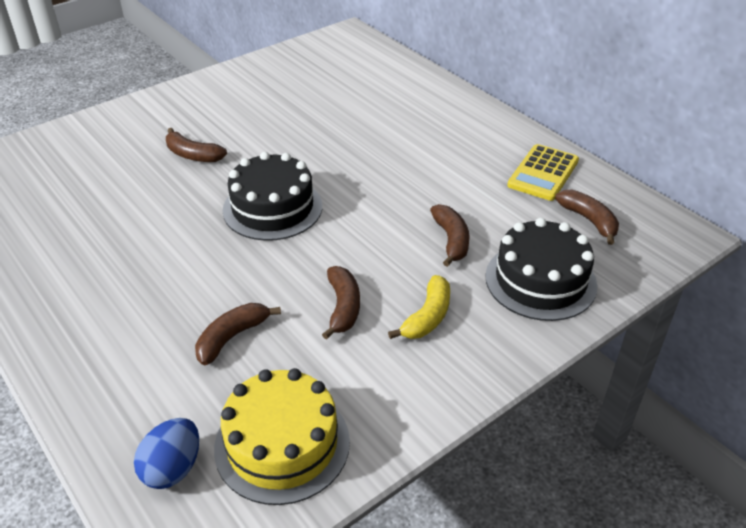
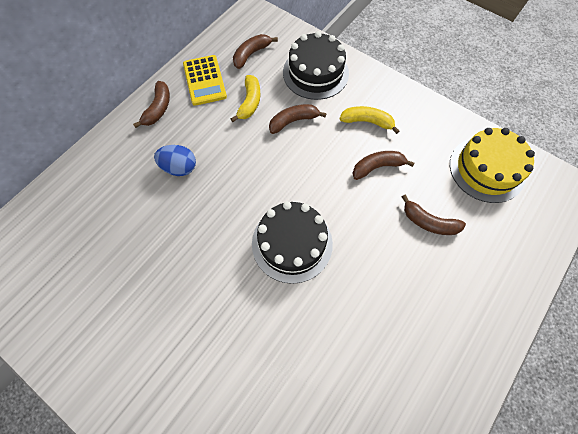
camera: 105 degrees left, 25 degrees up
blue egg [134,418,199,489] -> blue egg moved to [154,145,196,176]
brown banana [166,128,227,162] -> brown banana moved to [133,81,170,128]
yellow calculator [507,144,579,201] -> yellow calculator turned 60 degrees clockwise [183,55,227,106]
none -> yellow banana [231,75,260,122]

